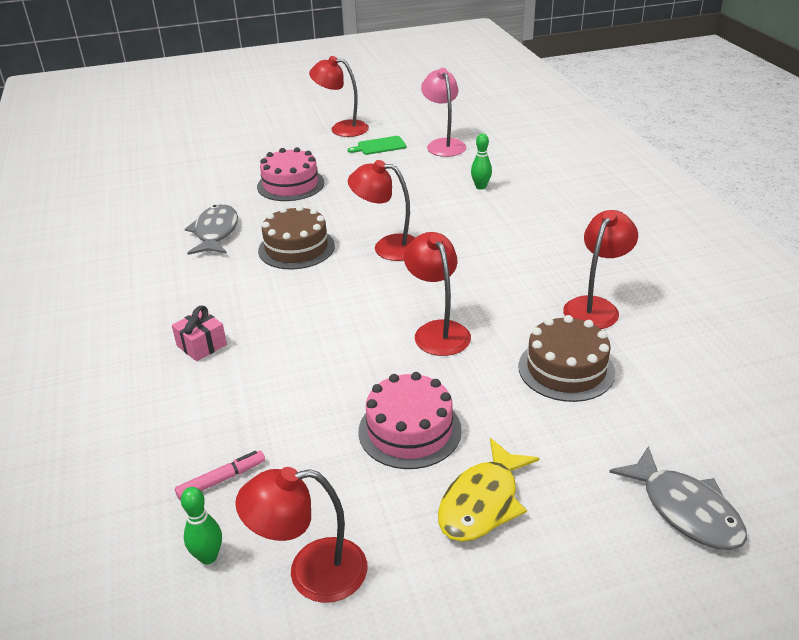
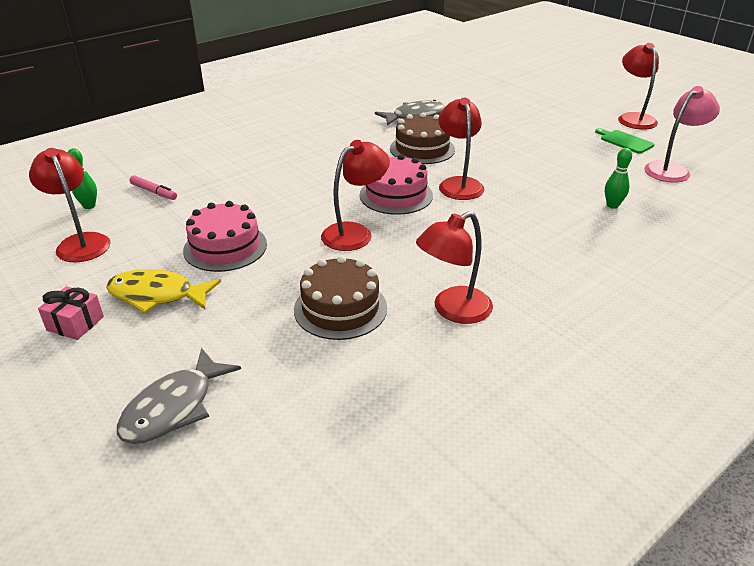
camera: 65 degrees right, 0 degrees up
pink gift [172,306,227,361] -> pink gift moved to [38,286,104,340]
pink cake [257,147,324,201] -> pink cake moved to [359,154,433,215]
red lamp [563,210,638,329] -> red lamp turned 135 degrees clockwise [416,211,493,324]

